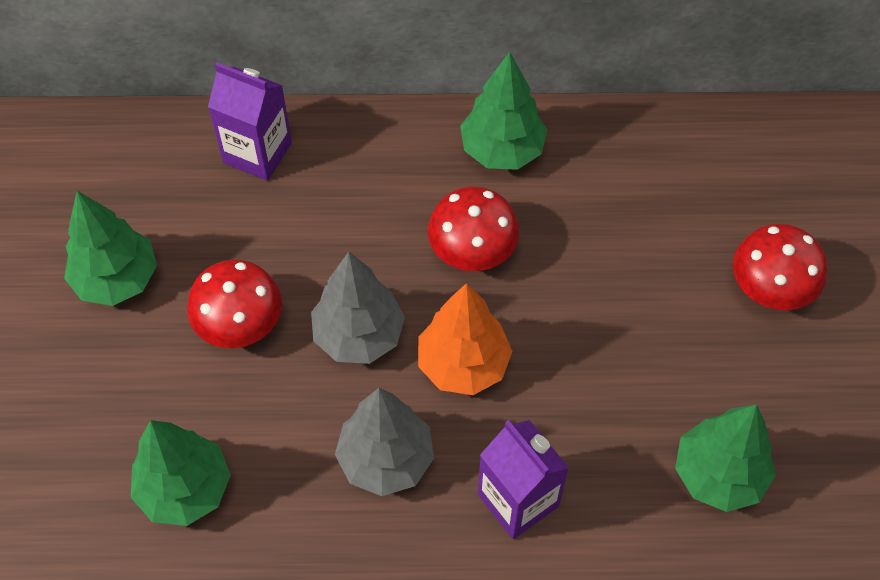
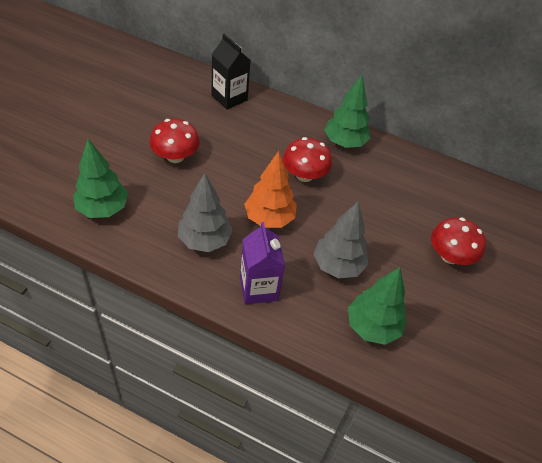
camera: 20 degrees right, 10 degrees down
green tree [64,191,157,306] -> none
purple carton [208,63,292,181] -> black carton [212,34,250,110]
grey tree [311,252,405,364] -> grey tree moved to [314,202,369,279]

